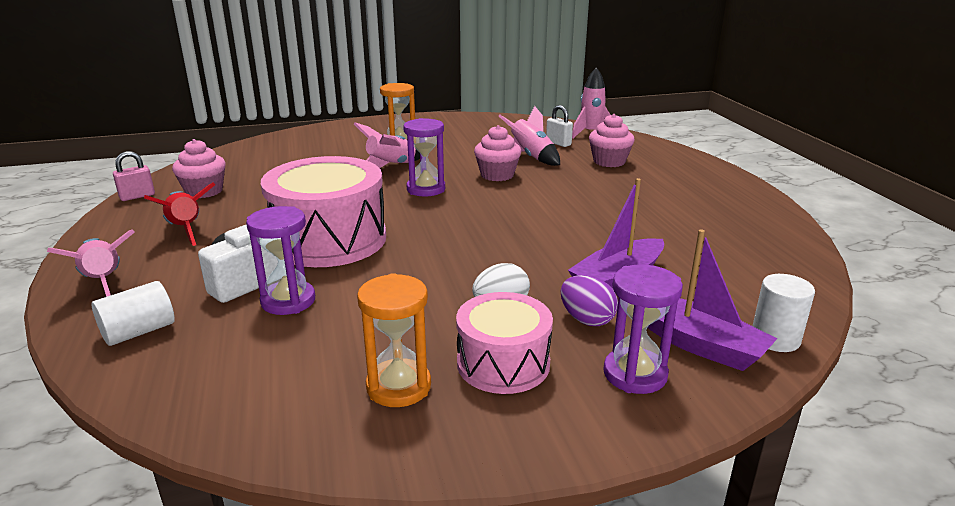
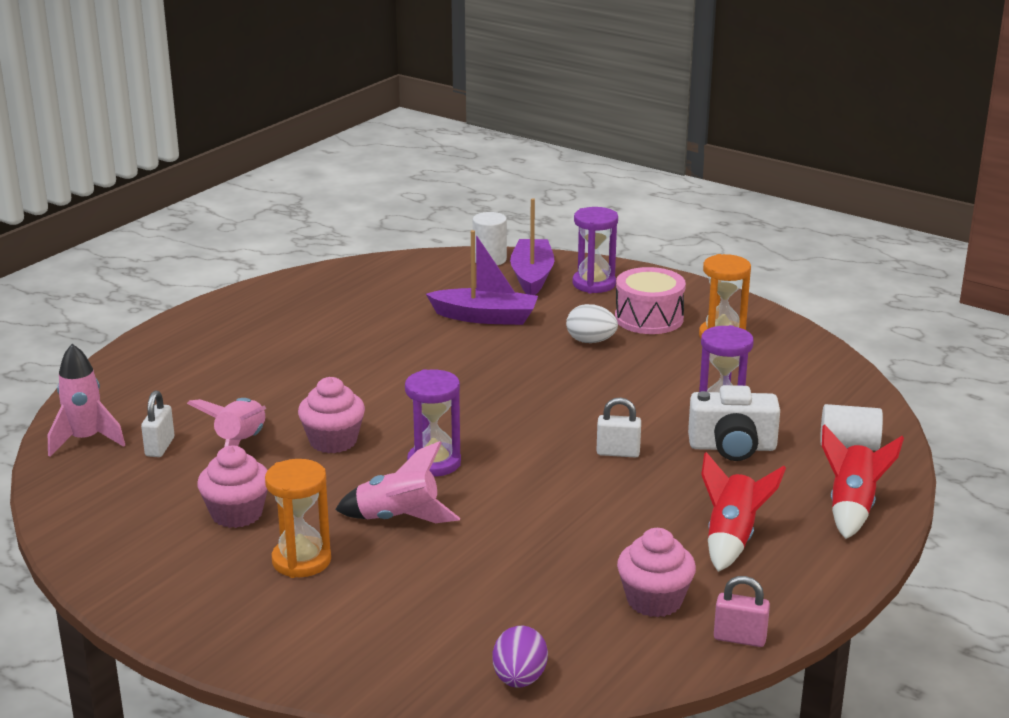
camera: 130 degrees left, 0 degrees up
pink rocket [47,229,135,297] -> red rocket [822,424,904,539]
pink drum [261,156,386,267] -> white padlock [597,397,641,457]
purple egg [561,275,618,326] -> purple egg moved to [493,626,548,688]
pink cupcake [589,114,635,167] -> pink cupcake moved to [197,446,268,528]

